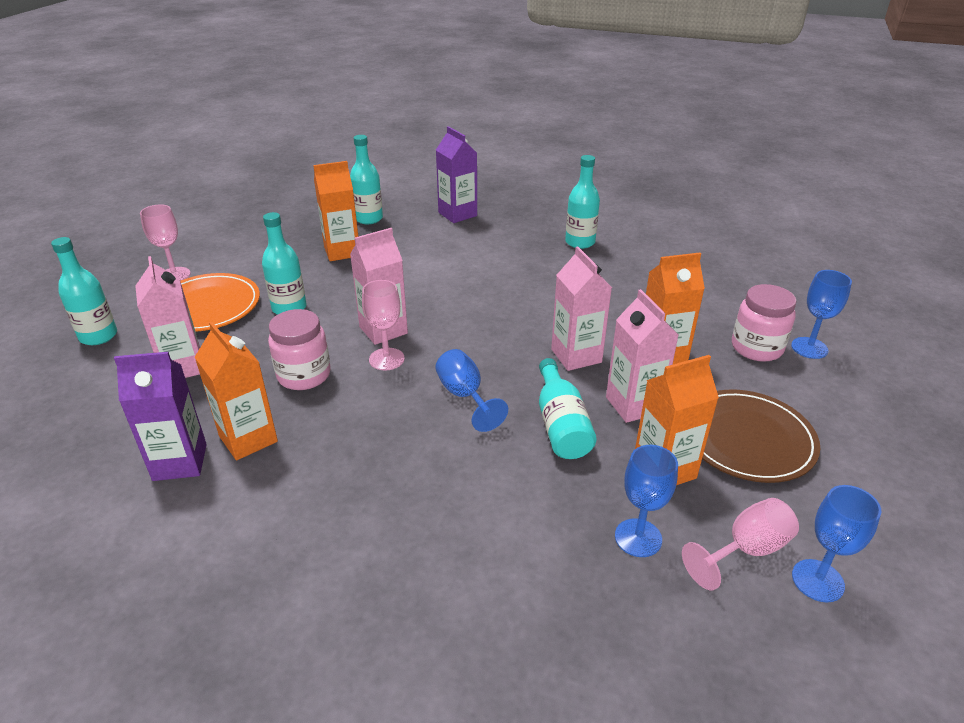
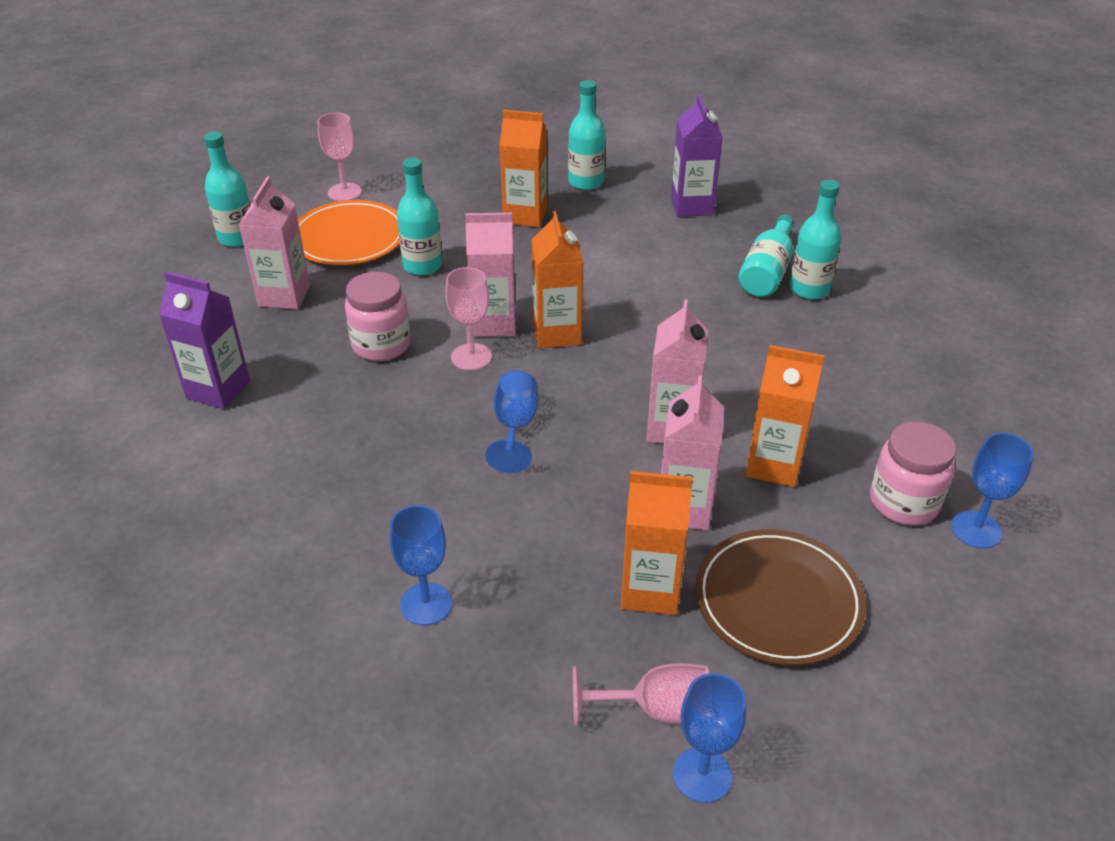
camera: 30 degrees right, 5 degrees up
orange carton [195,321,278,460] -> orange carton moved to [532,211,583,348]
turquoise bottle [539,358,597,459] -> turquoise bottle moved to [738,215,794,297]
blue goblet [615,445,678,557] -> blue goblet moved to [389,505,452,626]

